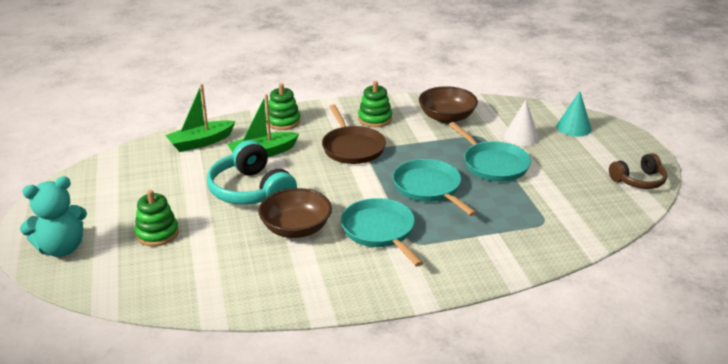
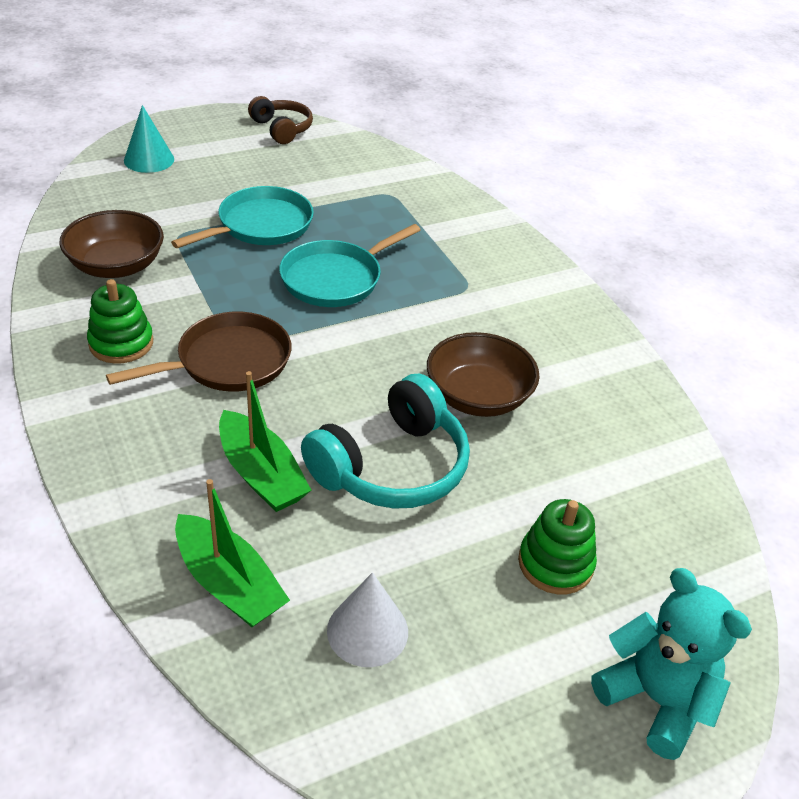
camera: 105 degrees left, 10 degrees up
green stacking toy [266,83,301,130] -> none
turquoise pan [341,198,423,267] -> none
white cone [504,100,539,146] -> white cone moved to [327,572,408,667]

